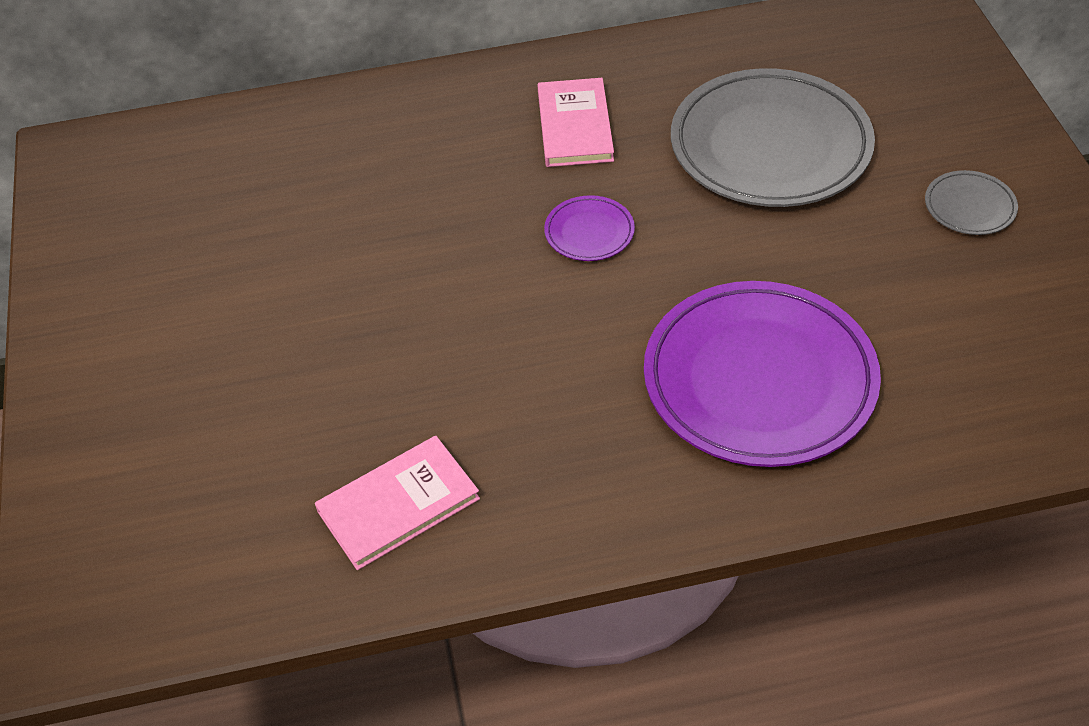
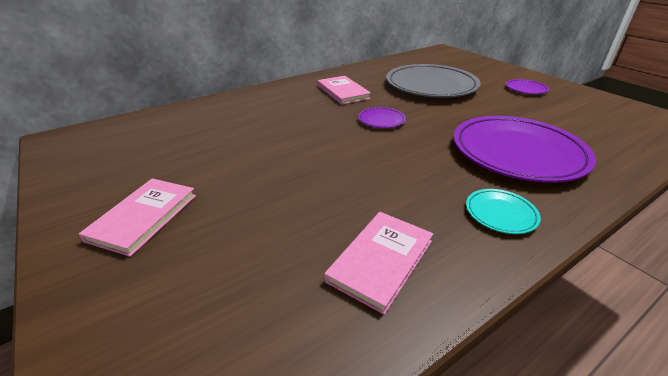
camera: 25 degrees left, 15 degrees down
grey plate [925,170,1018,235] -> purple plate [506,79,549,94]
none -> pink book [79,178,196,257]
none -> turquoise plate [466,189,541,234]

